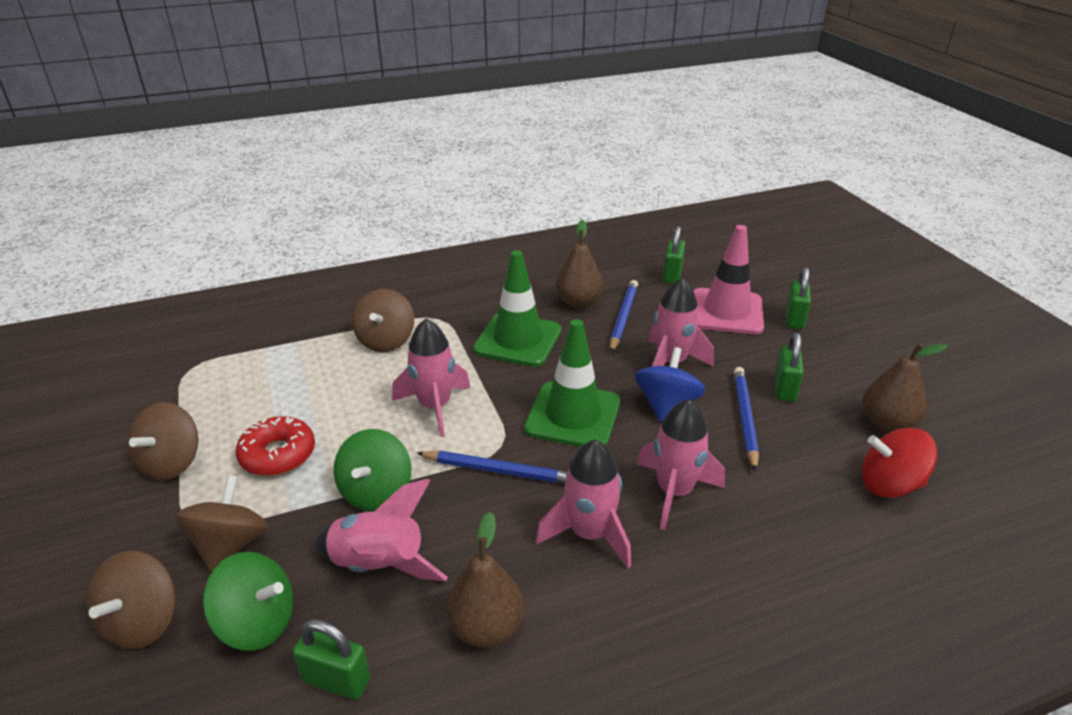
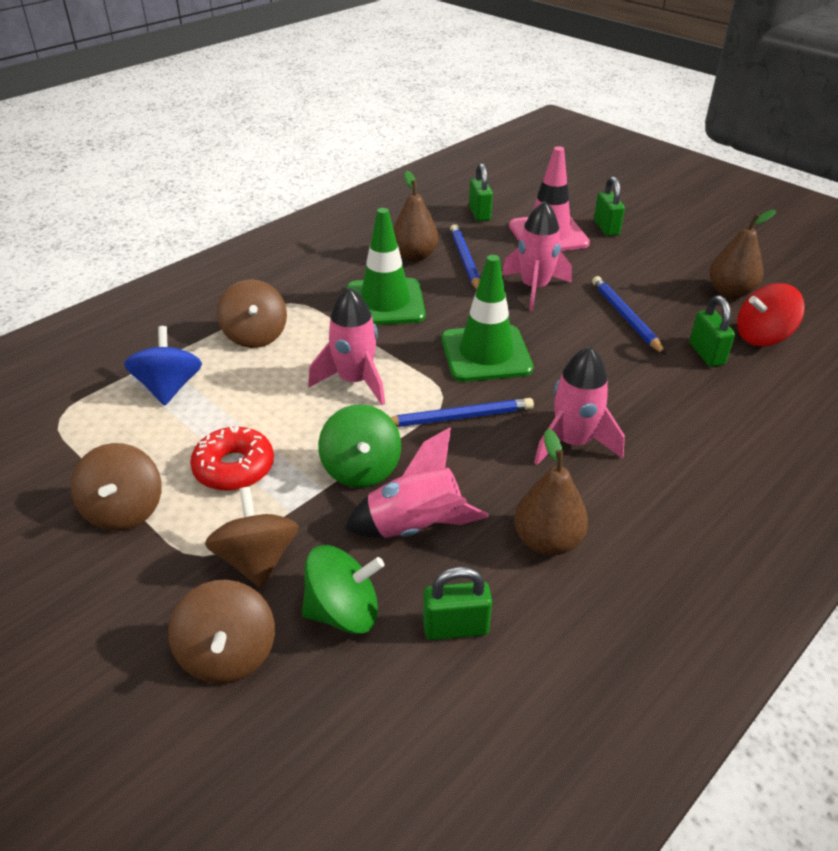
camera: 25 degrees left, 5 degrees up
blue spinning top [635,347,705,422] -> blue spinning top moved to [124,326,202,406]
pink rocket [637,399,725,530] -> none
green padlock [775,332,804,402] -> green padlock moved to [689,296,735,367]

